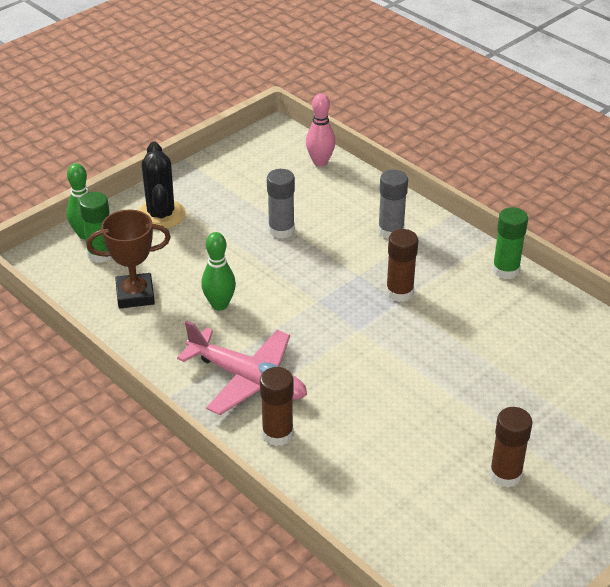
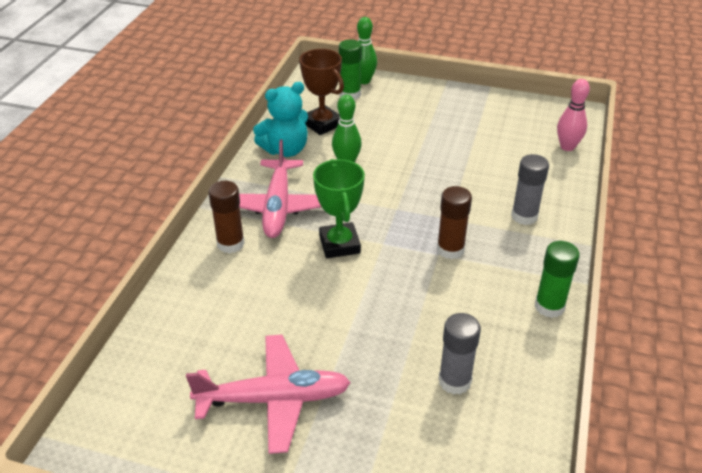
camera: 60 degrees right, 0 degrees up
black cactus [138,141,186,230] -> none
grey glue stick [267,169,295,239] -> grey glue stick moved to [439,313,481,394]
brown glue stick [489,407,533,488] -> pink plane [186,335,351,454]
none -> turquoise teddy bear [253,82,308,157]
none -> green trophy [313,159,365,258]

